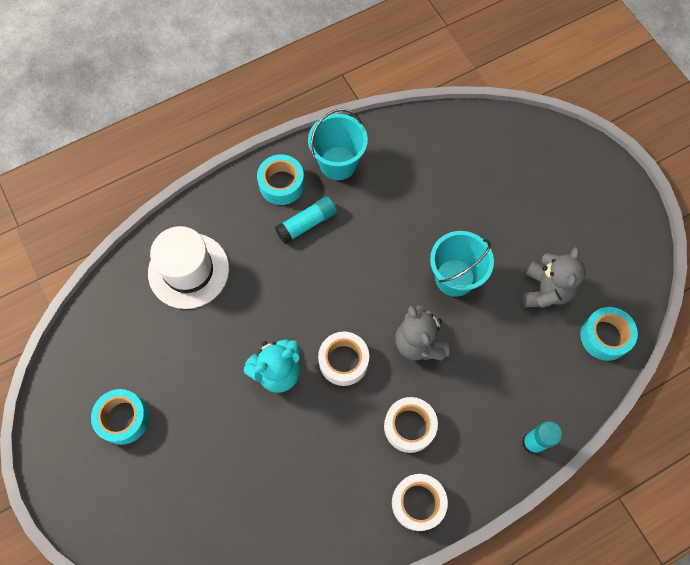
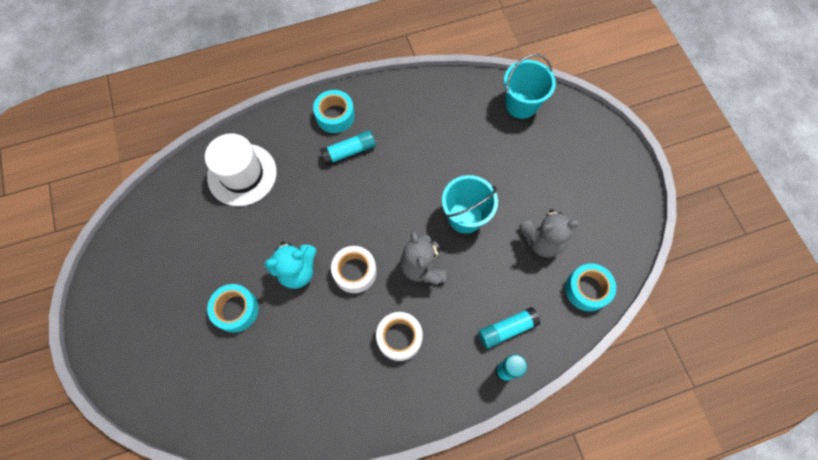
camera: 10 degrees right, 0 degrees up
turquoise tape [91,389,149,445] -> turquoise tape moved to [207,284,259,333]
turquoise bucket [308,109,368,180] -> turquoise bucket moved to [504,54,556,119]
white tape [392,474,448,531] -> none
grey teddy bear [522,247,586,308] -> grey teddy bear turned 60 degrees clockwise [519,209,580,257]
none -> turquoise glue stick [478,307,541,349]

